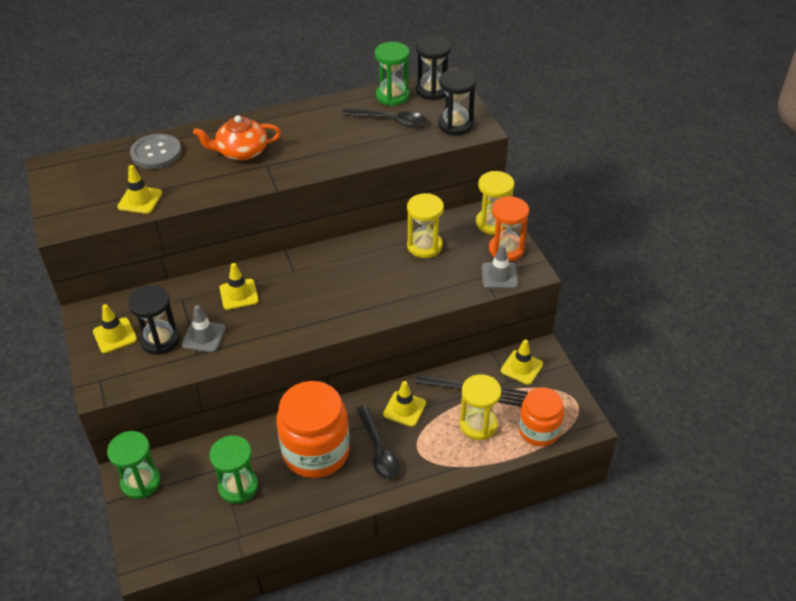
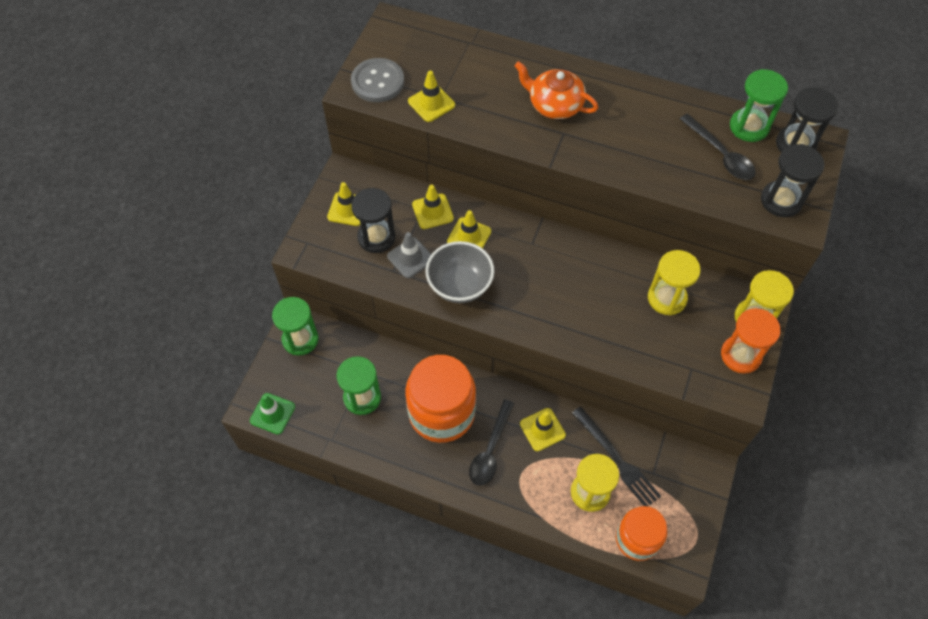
camera: 40 degrees right, 15 degrees up
grey button [130,134,182,169] -> grey button moved to [351,58,404,102]
grey traffic cone [482,244,518,289] -> none
yellow traffic cone [501,339,543,385] -> yellow traffic cone moved to [412,185,454,229]
none -> green traffic cone [250,393,295,435]
none -> grey bowl [425,241,494,303]

